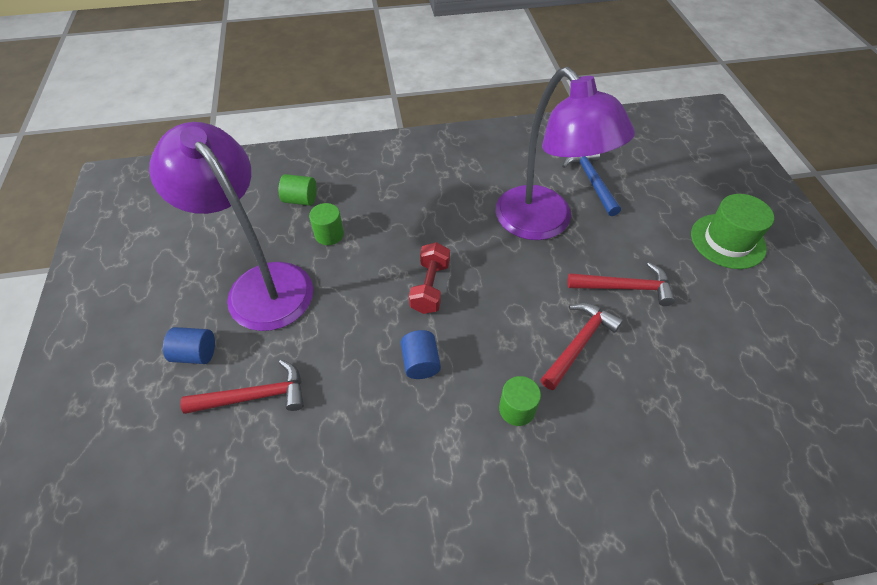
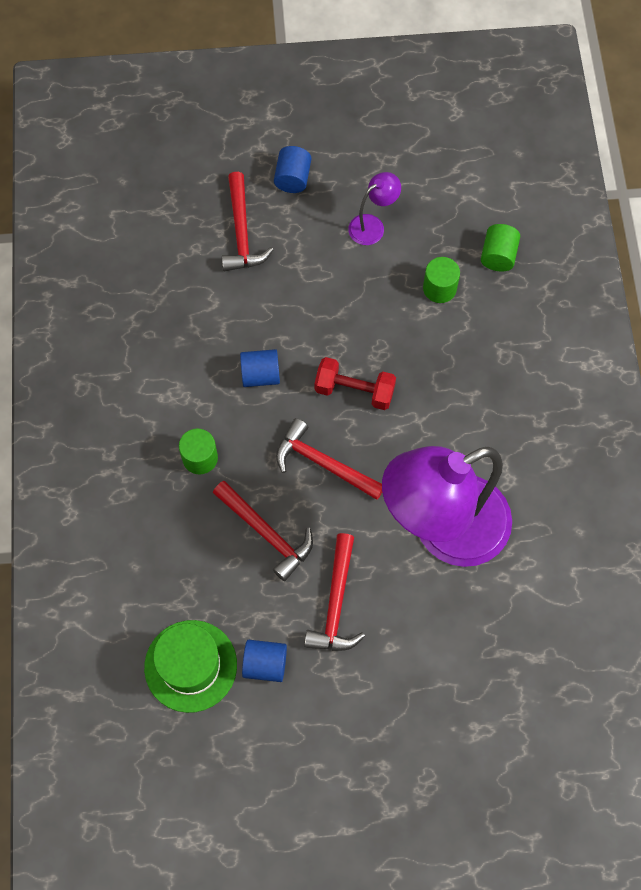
camera: 95 degrees right, 15 degrees up
purple lamp [149,122,313,331] -> purple lamp [348,172,401,245], size x0.40
blue hammer [562,154,621,216] -> none
green hat [691,194,774,269] -> green hat moved to [144,620,237,713]
none -> blue cylinder [242,640,287,682]
none -> red hammer [276,418,382,500]

